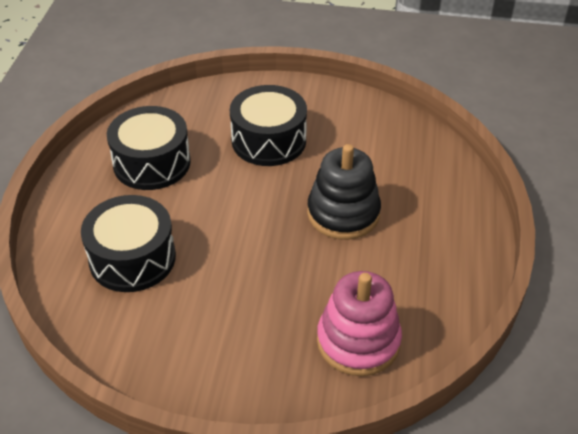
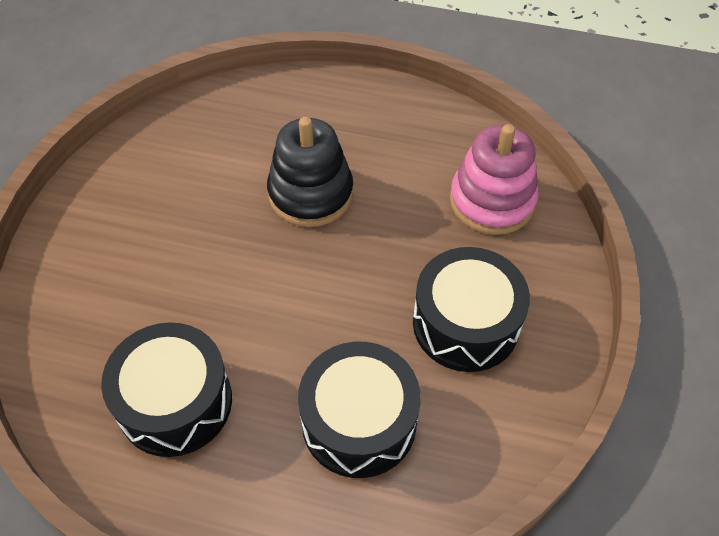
camera: 85 degrees left, 10 degrees up
black drum [230,85,307,166] -> black drum moved to [413,247,530,372]

